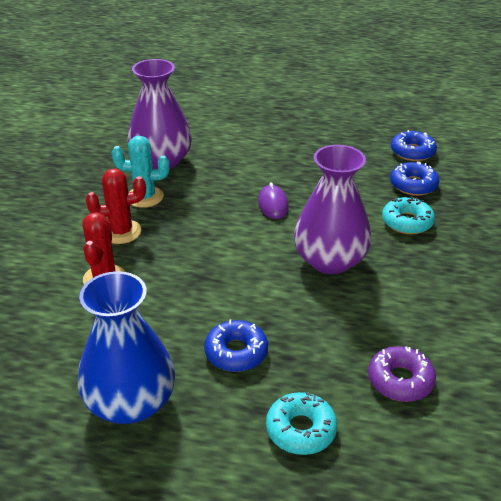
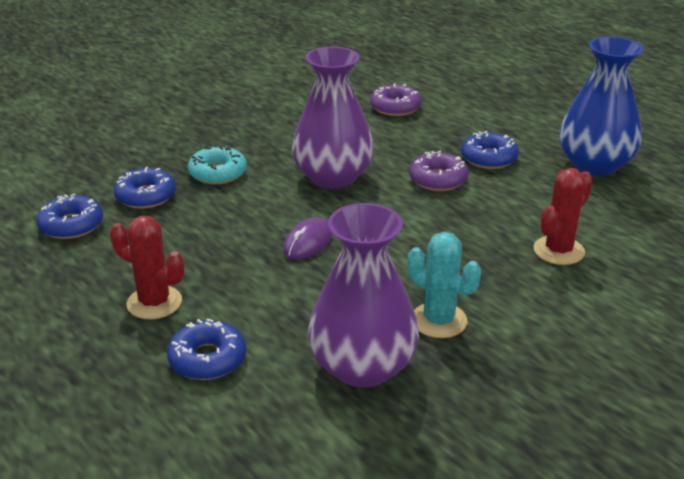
camera: 140 degrees left, 5 degrees down
red cactus [86,168,146,244] -> red cactus moved to [110,216,184,319]
turquoise donut [266,392,337,455] -> none
none -> blue donut [167,319,246,380]
none -> purple donut [409,151,469,191]

